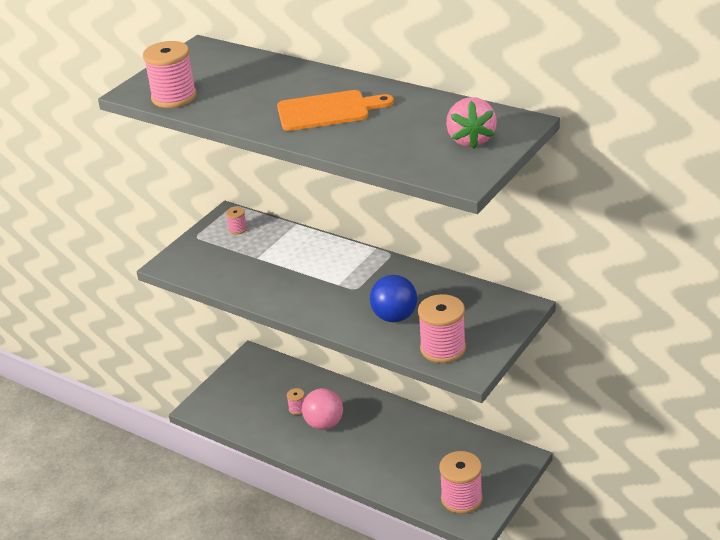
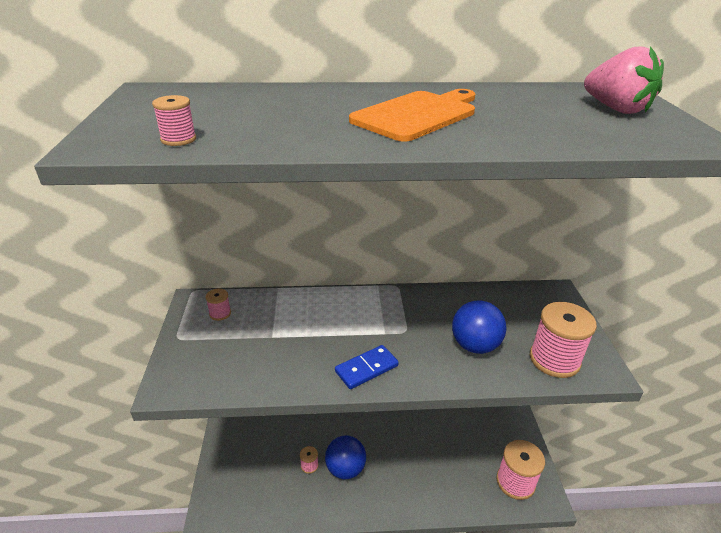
camera: 40 degrees left, 0 degrees up
pink spool [143,41,197,108] -> pink spool [152,95,196,146], size x0.47
pink ball [302,388,343,430] -> blue ball [325,435,366,479]
none -> blue domino [335,345,399,389]

